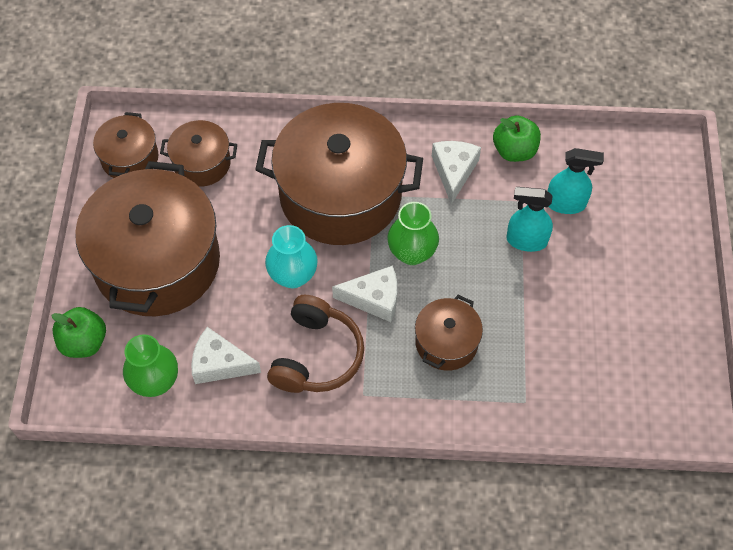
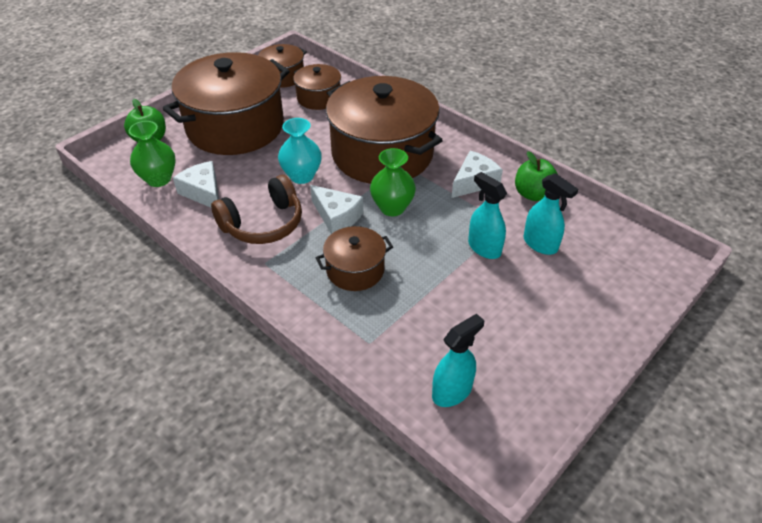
camera: 40 degrees right, 15 degrees down
none -> turquoise spray bottle [432,313,484,407]

